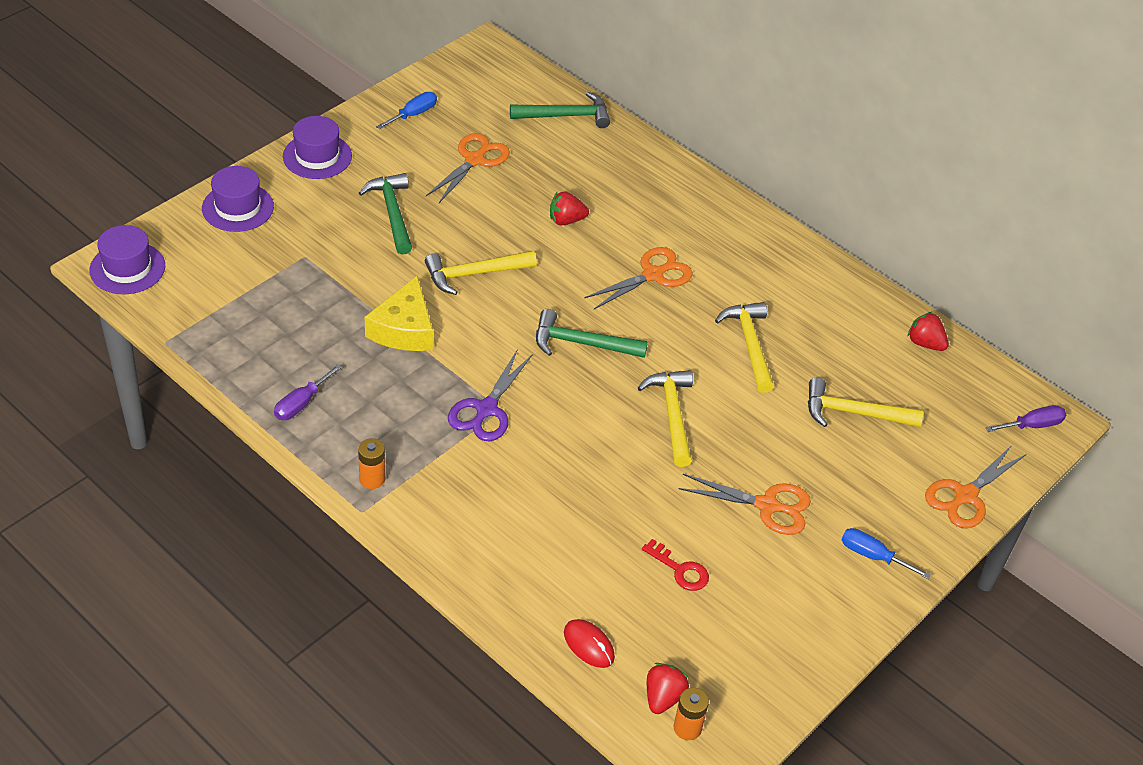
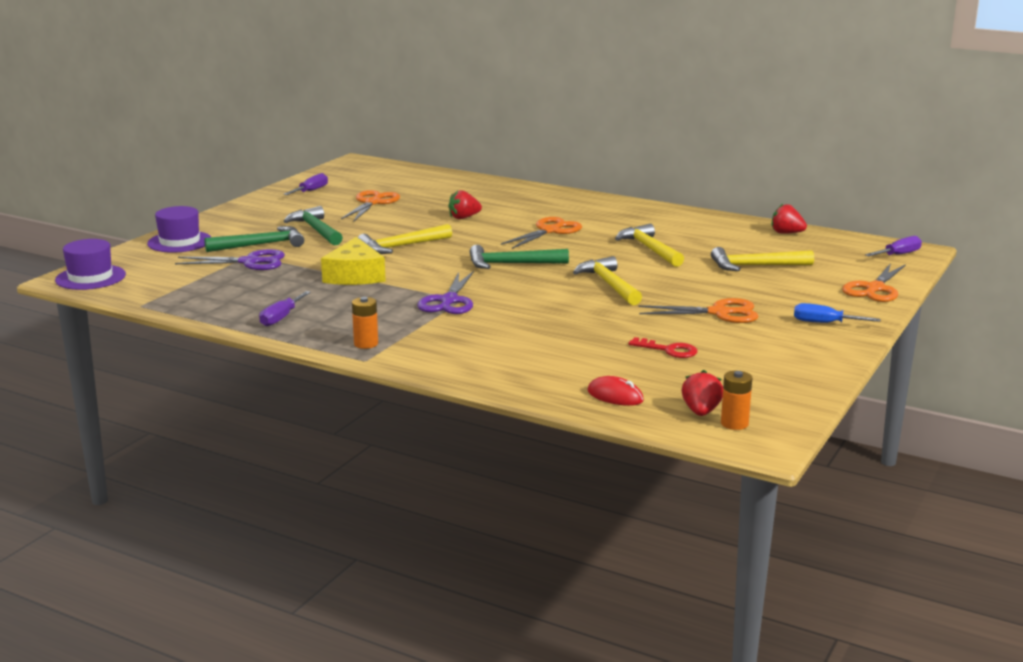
camera: 10 degrees left, 25 degrees down
purple hat [283,116,352,179] -> none
blue screwdriver [376,92,437,129] -> purple screwdriver [284,173,328,195]
green hammer [510,92,610,128] -> green hammer moved to [204,226,304,252]
none -> purple scissors [175,249,285,270]

